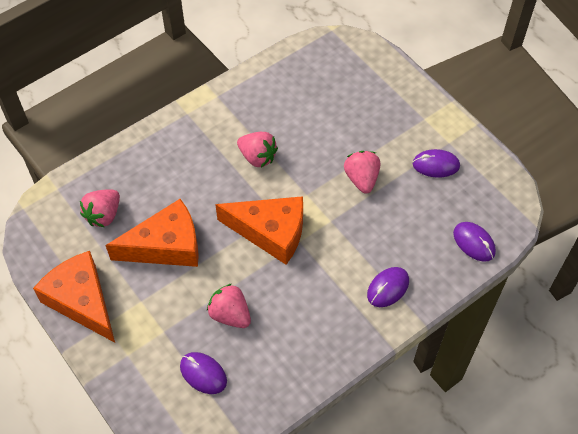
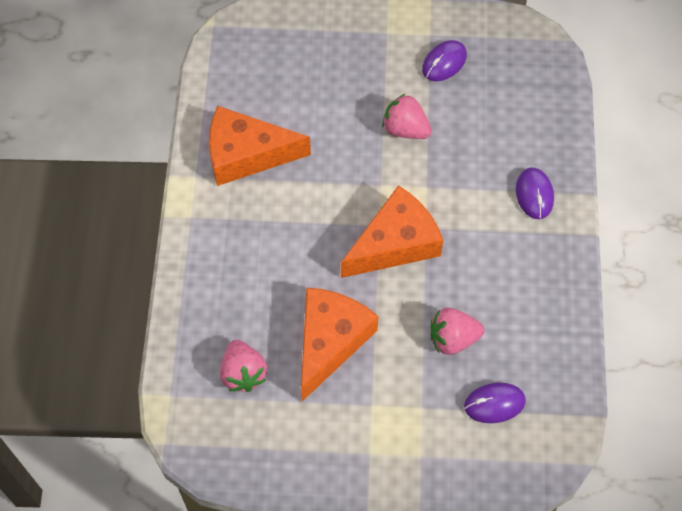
camera: 50 degrees left, 5 degrees up
orange cheese [33,251,115,343] -> orange cheese moved to [209,106,311,186]
pink strawberry [237,132,278,167] -> none
purple mouse [453,222,496,262] -> none

